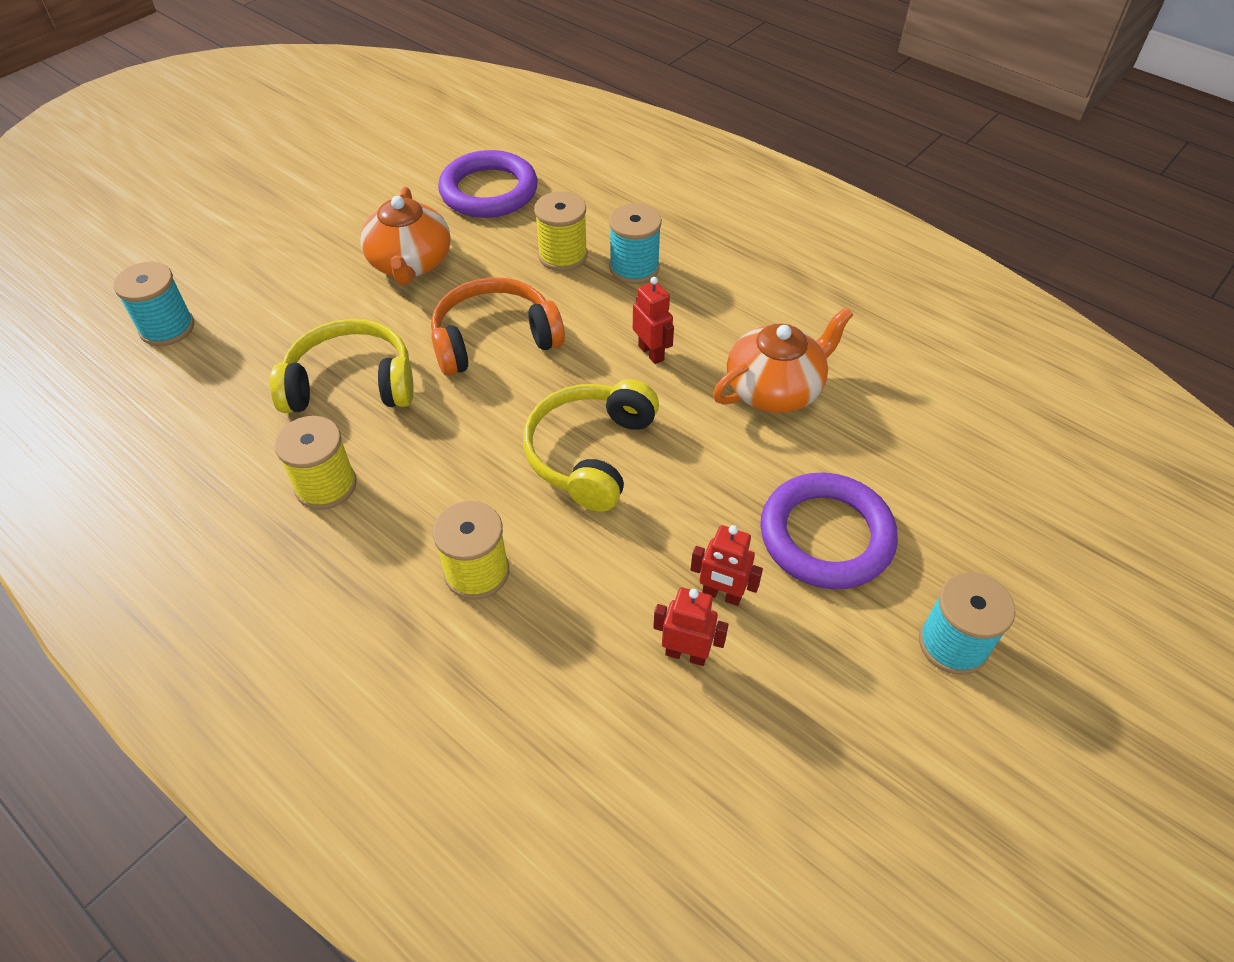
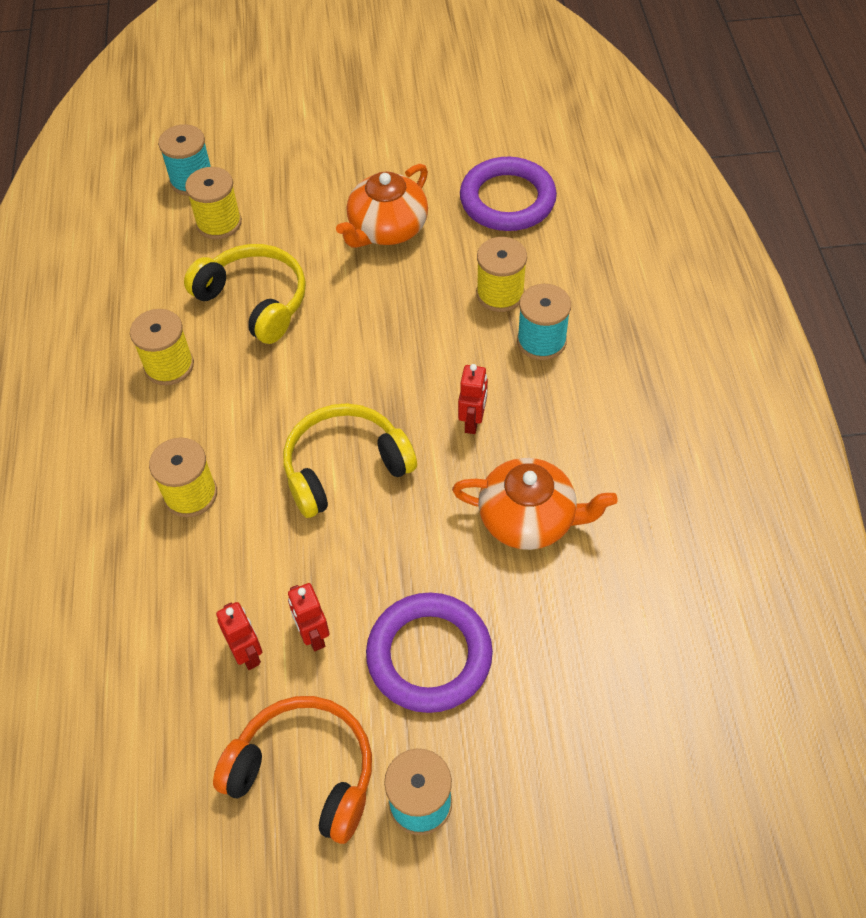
camera: 45 degrees right, 5 degrees up
orange headphones [431,277,565,376] -> orange headphones moved to [213,696,372,844]
none -> yellow spool [185,167,242,239]

